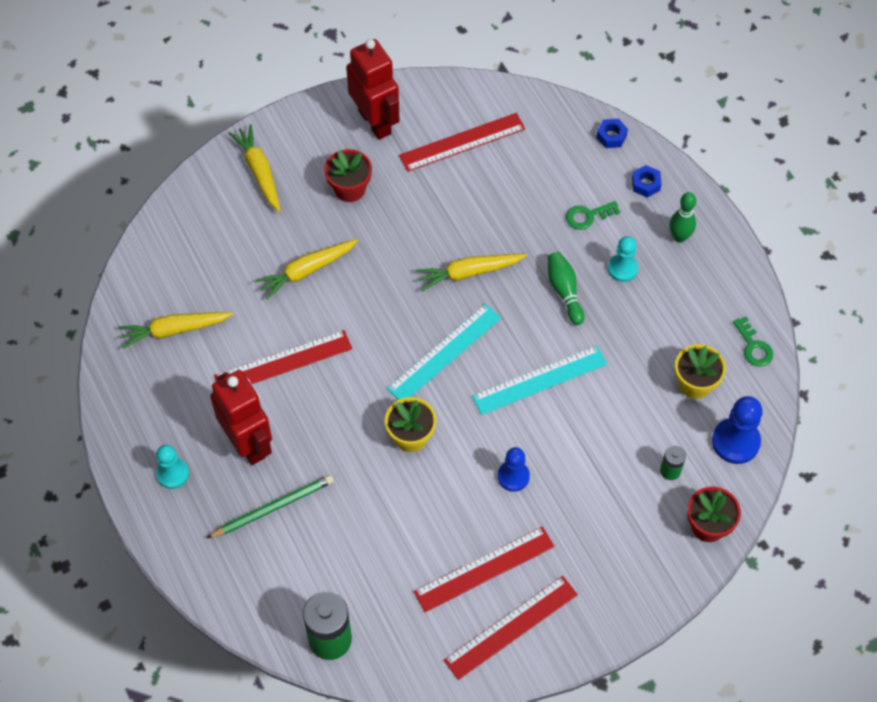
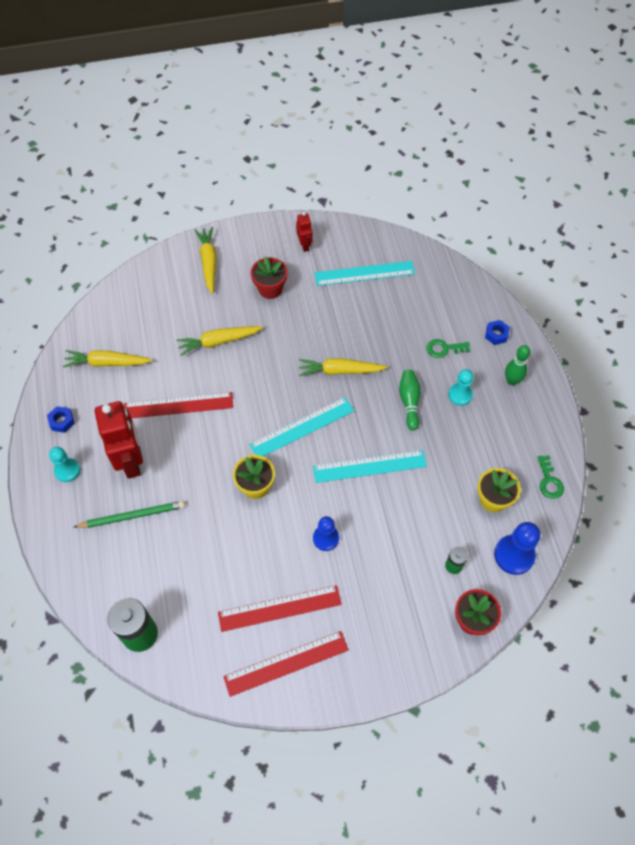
camera: 15 degrees right, 0 degrees up
red robot [346,39,399,140] -> red robot [296,212,312,252], size x0.49
red ruler [399,113,525,172] -> turquoise ruler [315,261,415,286]
blue nut [596,119,628,148] -> blue nut moved to [47,406,75,433]

